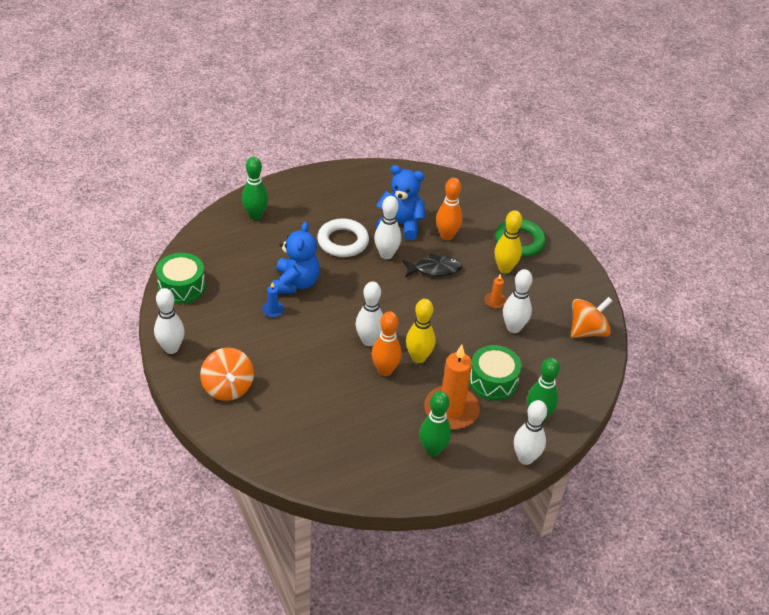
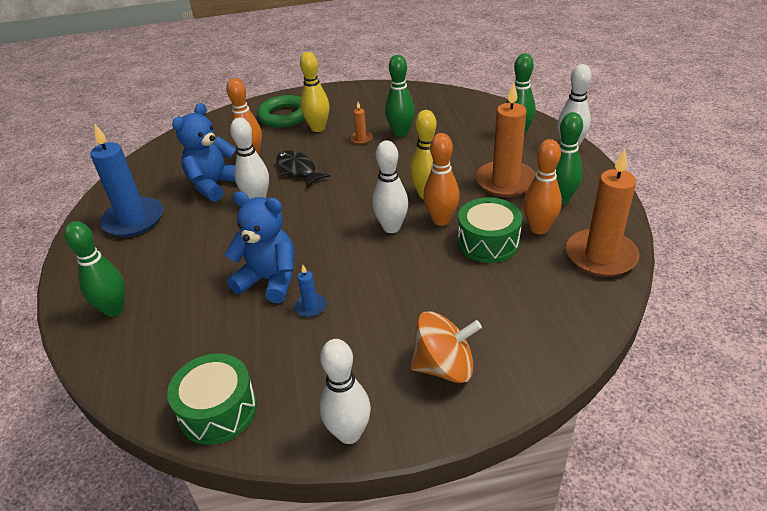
camera: 70 degrees left, 5 degrees down
white ring [317,218,369,257] -> none
black fish [402,253,462,278] -> black fish turned 45 degrees counterclockwise [276,150,330,187]
green drum [469,345,522,401] -> green drum moved to [458,197,522,263]
white bowling pin [503,269,533,333] -> green bowling pin [385,55,415,137]
orange spinning top [571,297,612,338] -> none
none -> blue candle [90,124,163,237]
none -> orange bowling pin [523,139,562,234]
none -> orange candle [566,149,640,277]

